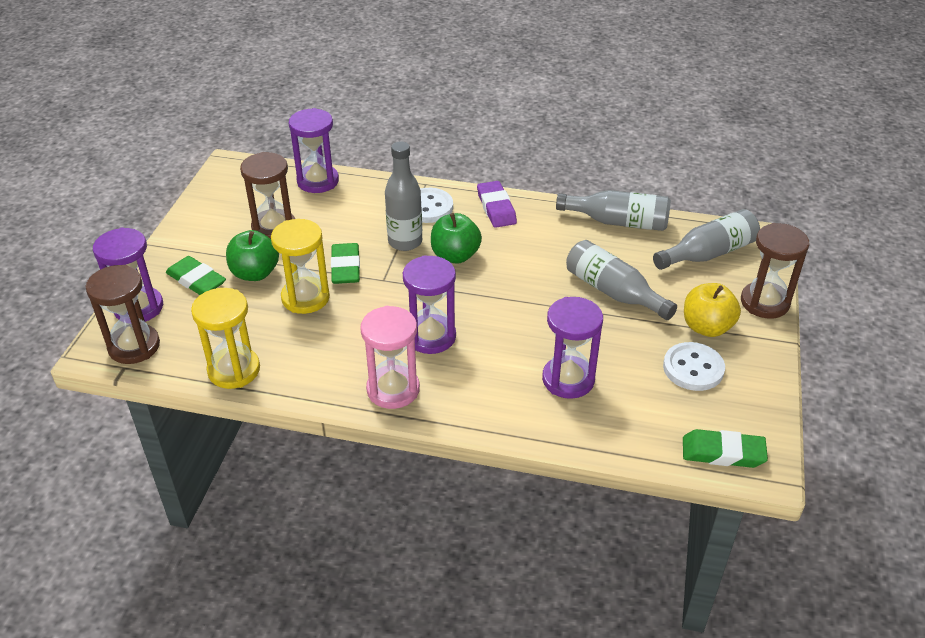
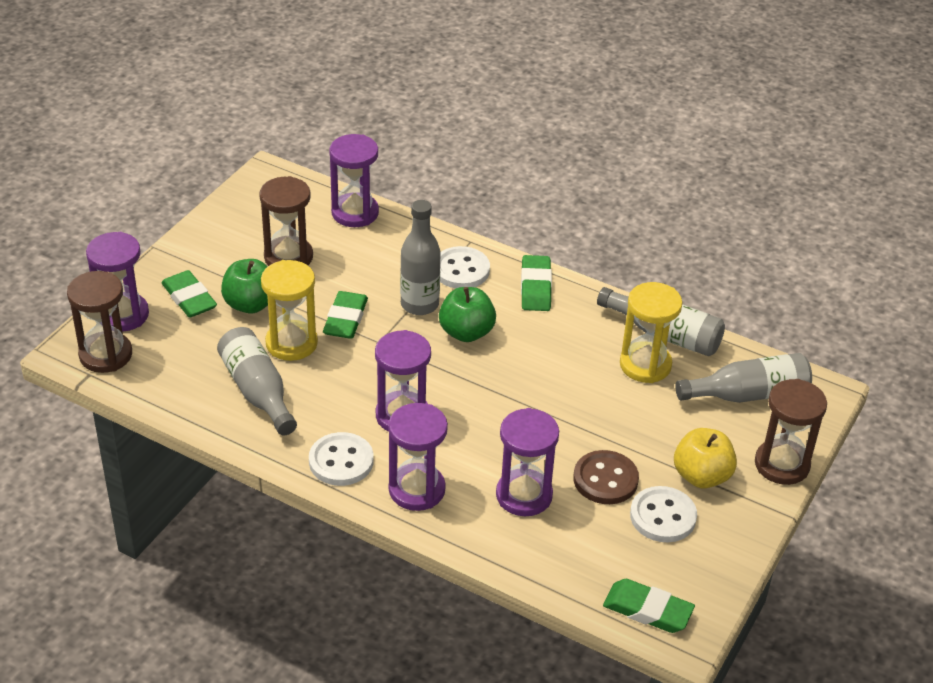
camera: 15 degrees right, 0 degrees up
yellow hourglass [191,288,260,389] -> yellow hourglass moved to [620,282,682,383]
pink hourglass [360,306,420,409] -> white button [309,432,374,486]
purple eraser [477,181,517,228] -> green eraser [521,255,552,311]
grey bottle [566,240,677,320] -> grey bottle moved to [217,327,297,435]
none -> purple hourglass [388,403,448,511]
none -> brown button [573,450,639,504]

